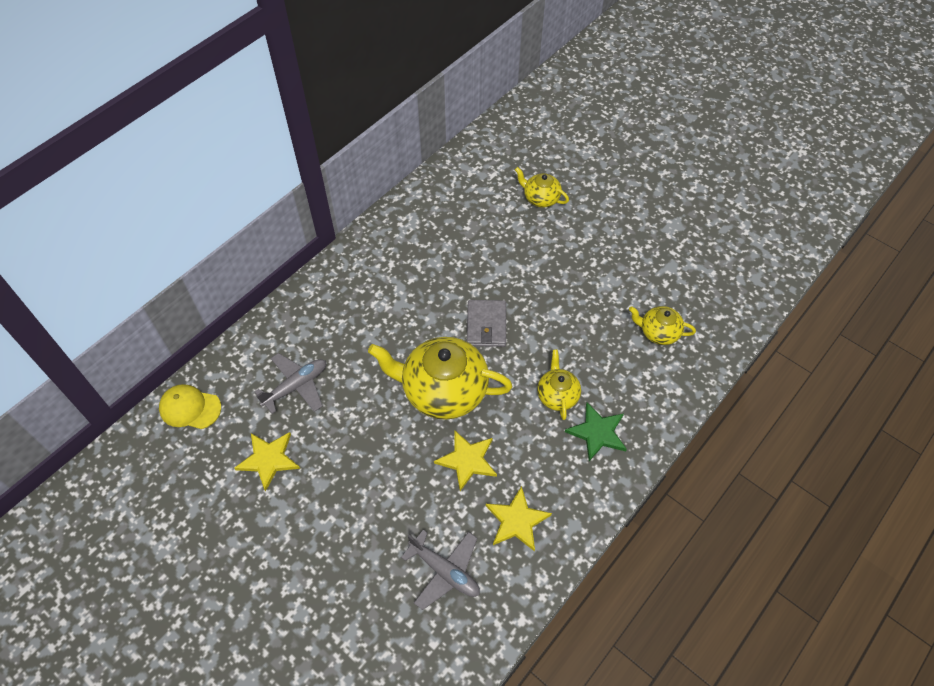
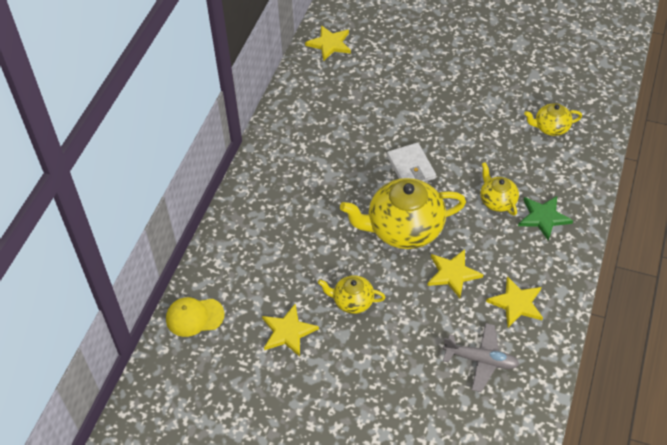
camera: 20 degrees left, 5 degrees down
grey plane [254,353,326,414] -> none
grey wallet [467,300,506,347] -> white wallet [387,143,436,182]
yellow teapot [515,167,569,207] -> yellow teapot moved to [318,275,385,314]
none -> yellow star [305,25,351,61]

